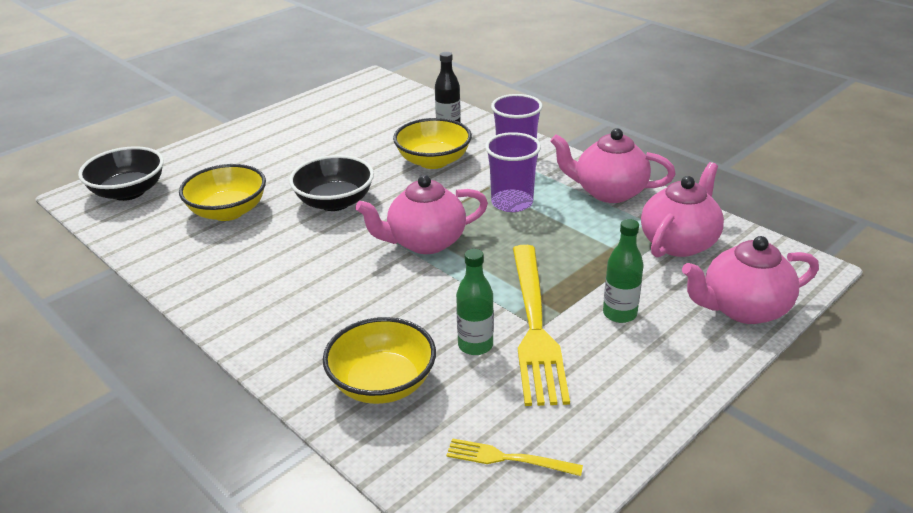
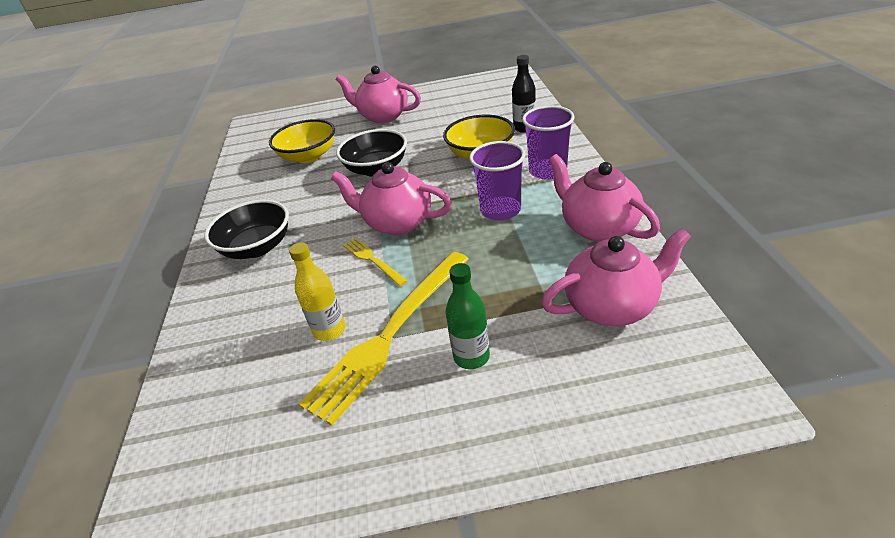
camera: 40 degrees right, 5 degrees up
black bowl [78,146,164,201] -> black bowl moved to [204,200,289,259]
yellow bowl [323,317,436,404] -> none
yellow fork [446,438,583,476] -> yellow fork moved to [343,238,407,286]
green bottle [456,249,494,355] -> yellow bottle [289,242,346,341]
pink teapot [682,236,819,324] -> pink teapot moved to [336,66,421,123]

